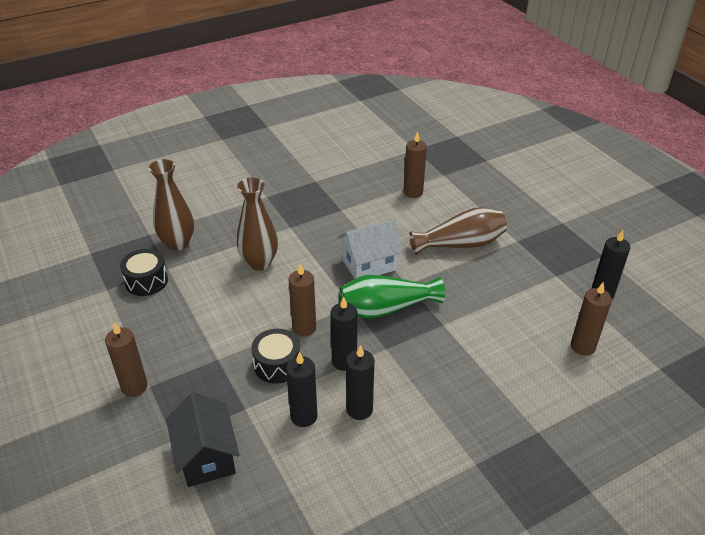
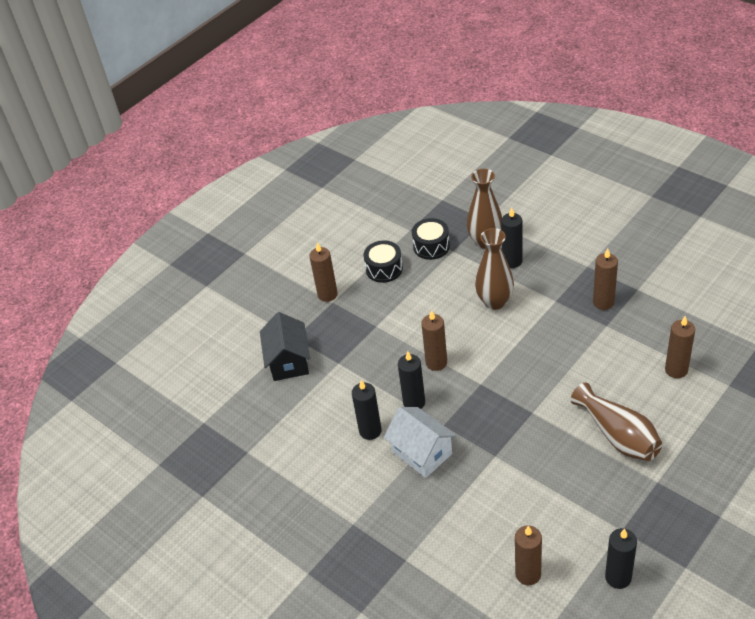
camera: 75 degrees right, 5 degrees up
black house [166,392,239,487] -> black house turned 60 degrees counterclockwise [260,312,310,381]
black drum [251,329,300,384] -> black drum moved to [364,240,403,283]
black candle [286,352,318,427] -> black candle moved to [501,208,523,268]
white house [337,219,404,279] -> white house moved to [384,407,457,478]
green vase [339,275,445,318] -> none
none -> brown candle [593,249,618,310]

